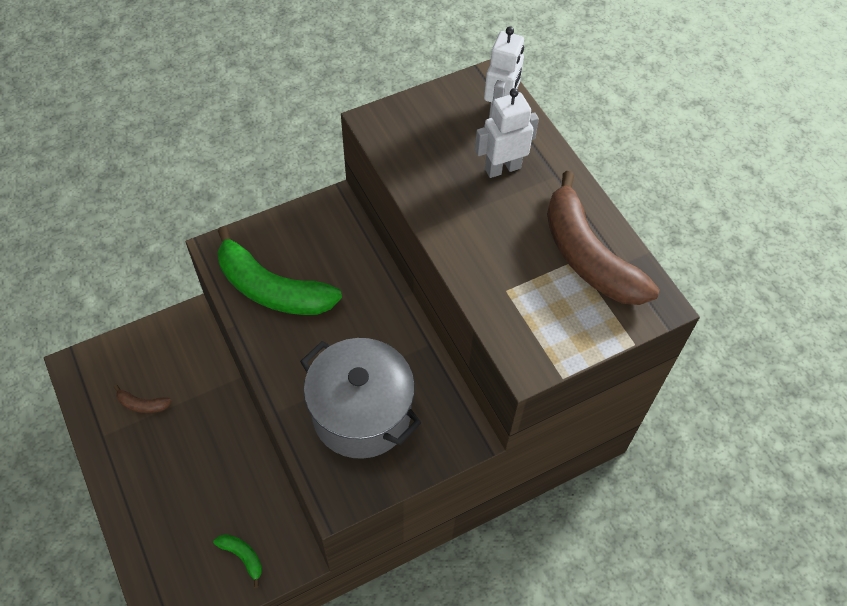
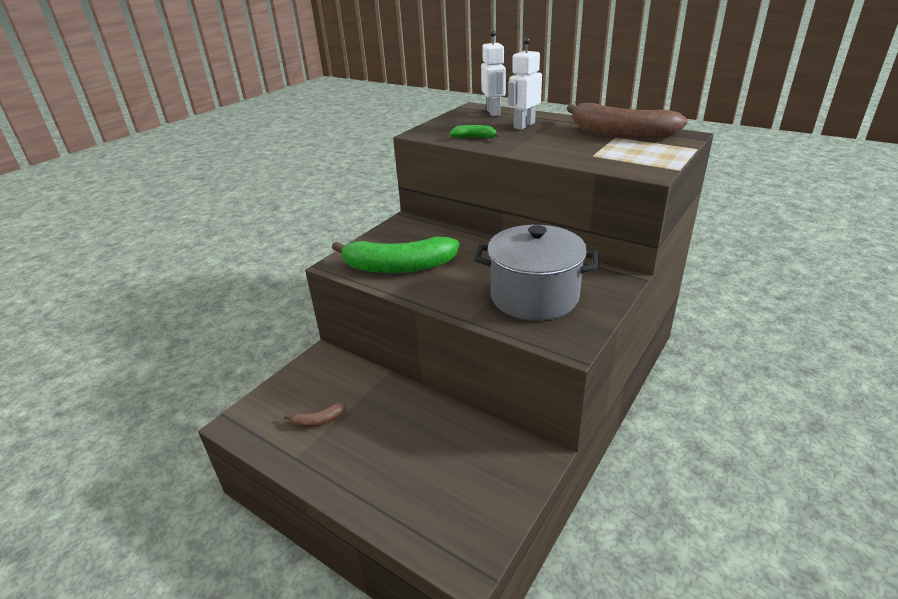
camera: 25 degrees left, 25 degrees down
green banana [213,534,262,588] -> green banana moved to [449,125,501,138]

